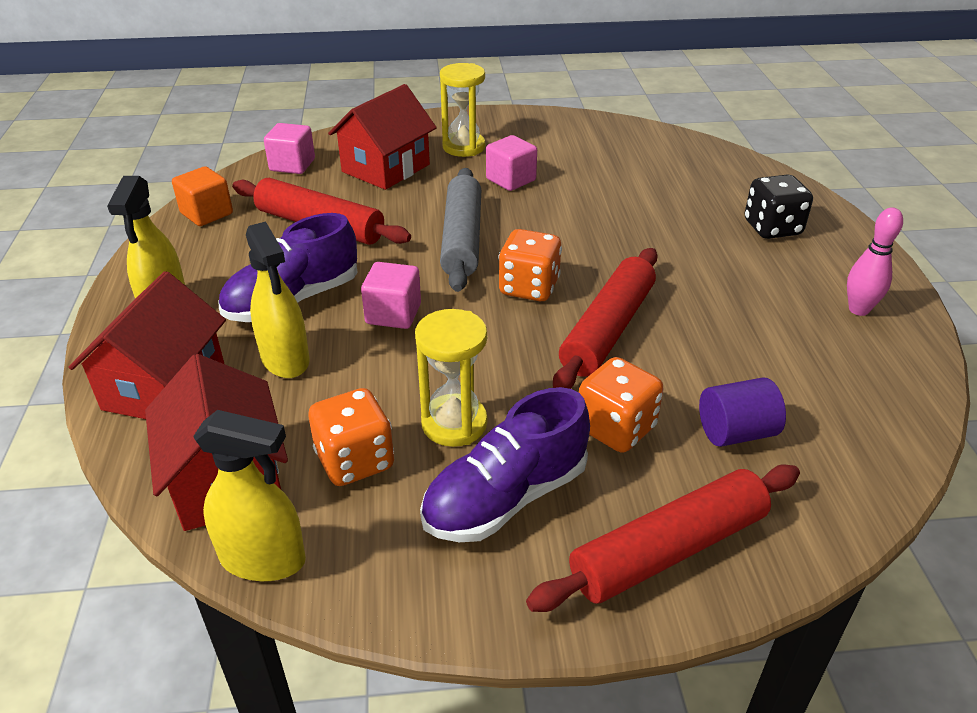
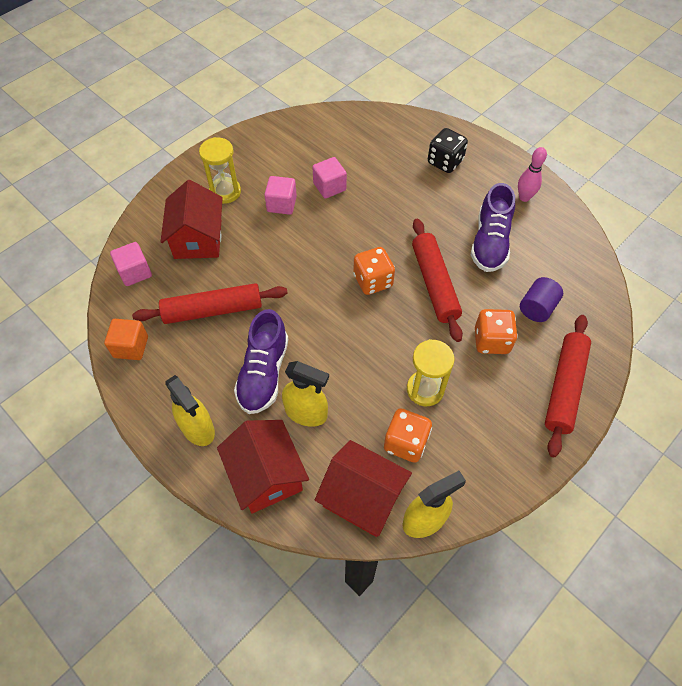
camera: 40 degrees left, 20 degrees up
pink cube [361,262,421,329] -> pink cube moved to [312,157,347,199]
purple shoe [420,387,590,542] -> purple shoe moved to [471,183,515,272]
grey rolling pin [440,168,481,292] -> none

